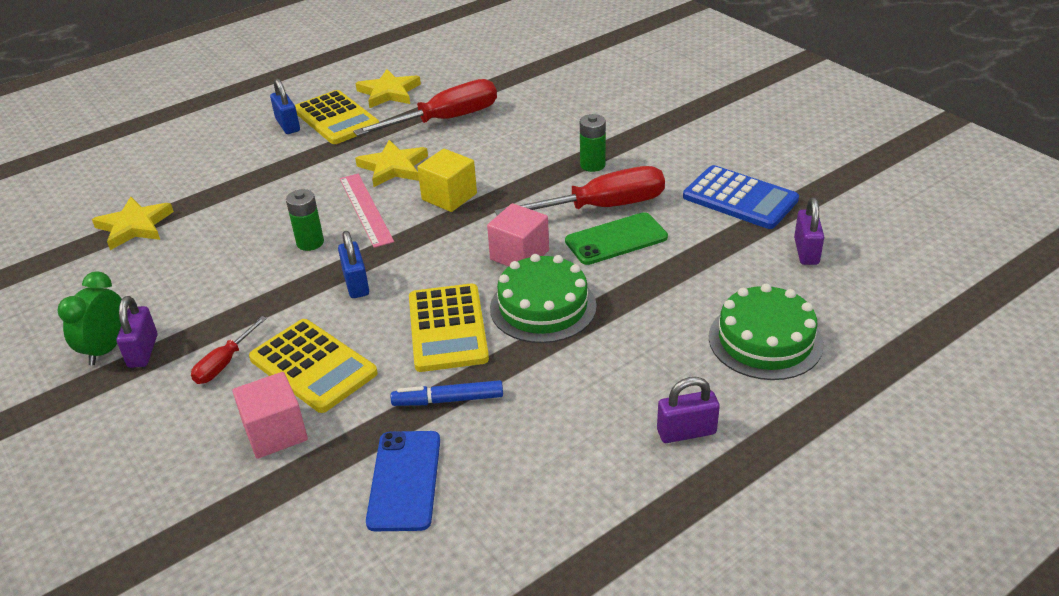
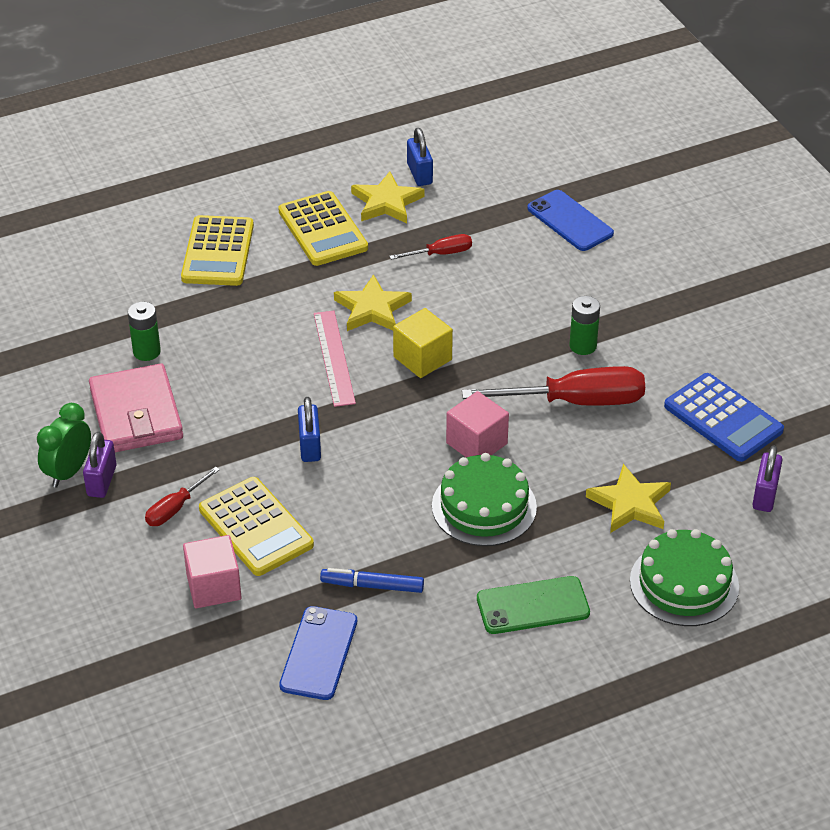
camera: 10 degrees right, 5 degrees up
yellow star [92,197,174,250] -> yellow star moved to [586,464,671,533]
blue padlock [270,79,300,134] -> blue padlock moved to [407,128,433,186]
green battery [286,189,324,251] -> green battery moved to [128,302,161,361]
red screwdriver [353,79,497,136] -> red screwdriver [389,234,472,260], size x0.50
yellow calculator [409,284,489,372] -> yellow calculator moved to [181,215,254,286]
green phone [565,212,668,265] -> green phone moved to [477,576,590,634]
purple padlock [657,377,720,443] -> none
none -> pink wallet [89,363,183,452]
none -> blue phone [527,190,614,251]

